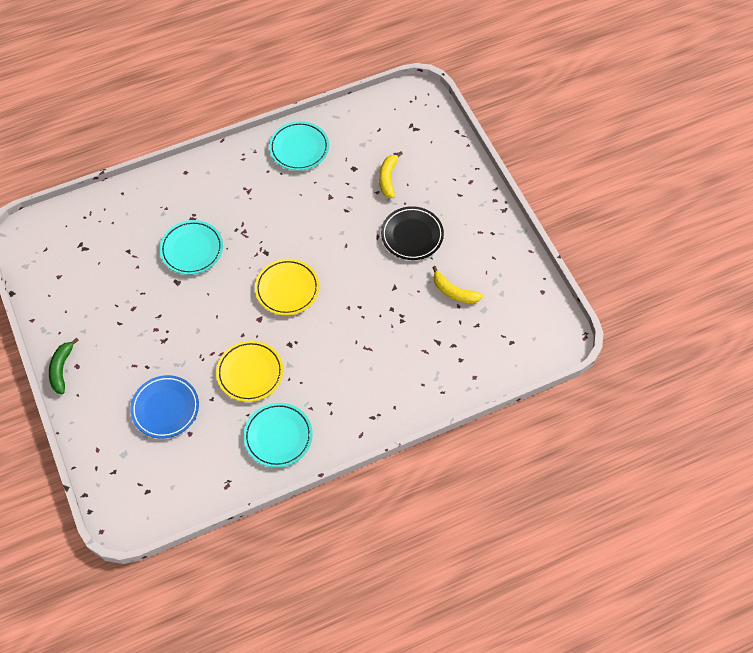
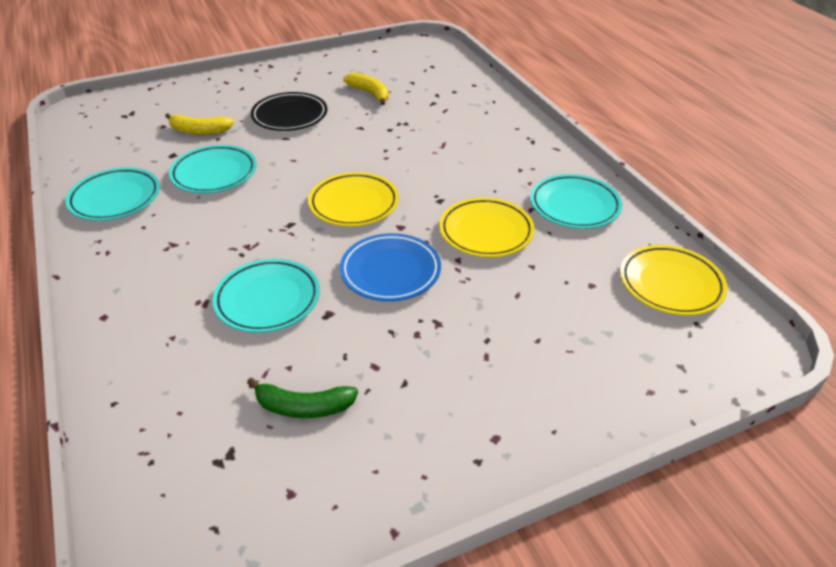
camera: 90 degrees left, 20 degrees down
green banana [49,338,79,394] -> green banana moved to [247,377,358,418]
blue plate [130,375,199,439] -> blue plate moved to [340,233,441,301]
yellow banana [432,266,483,303] -> yellow banana turned 75 degrees counterclockwise [343,73,389,105]
none -> turquoise plate [169,145,256,193]
none -> yellow plate [620,245,728,316]

